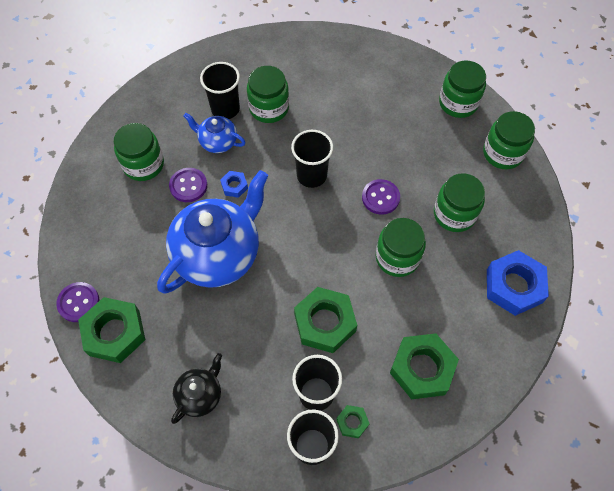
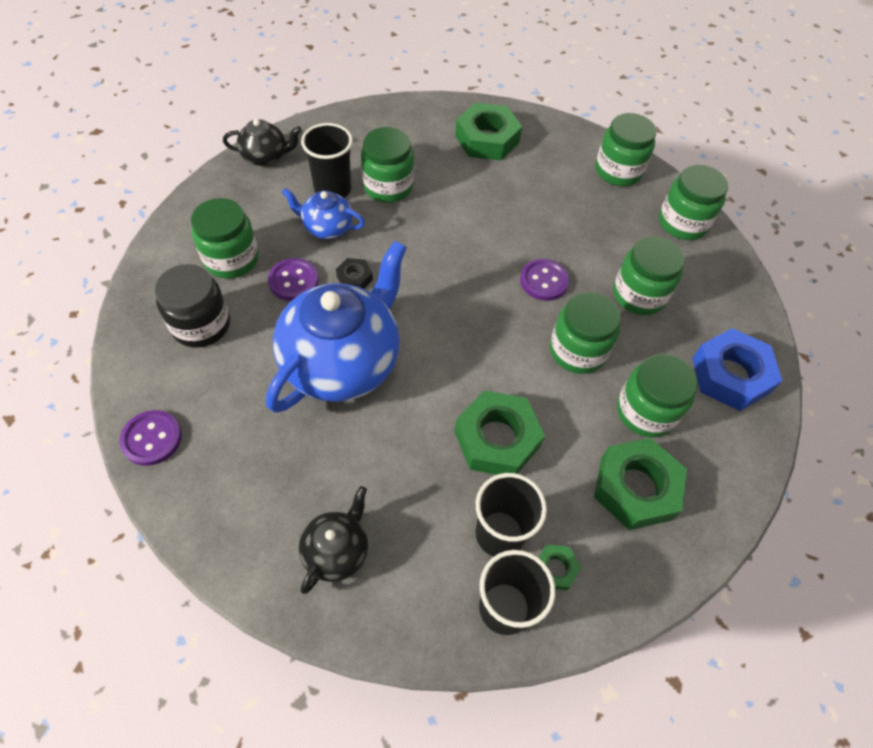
camera: 10 degrees left, 5 degrees down
green nut [78,297,145,363] -> green nut moved to [455,103,522,161]
blue nut [220,171,248,198] -> black nut [336,258,373,289]
black cup [291,130,333,188] -> none
none -> black jar [155,264,230,347]
none -> black teapot [223,119,302,166]
none -> green jar [617,354,698,438]

